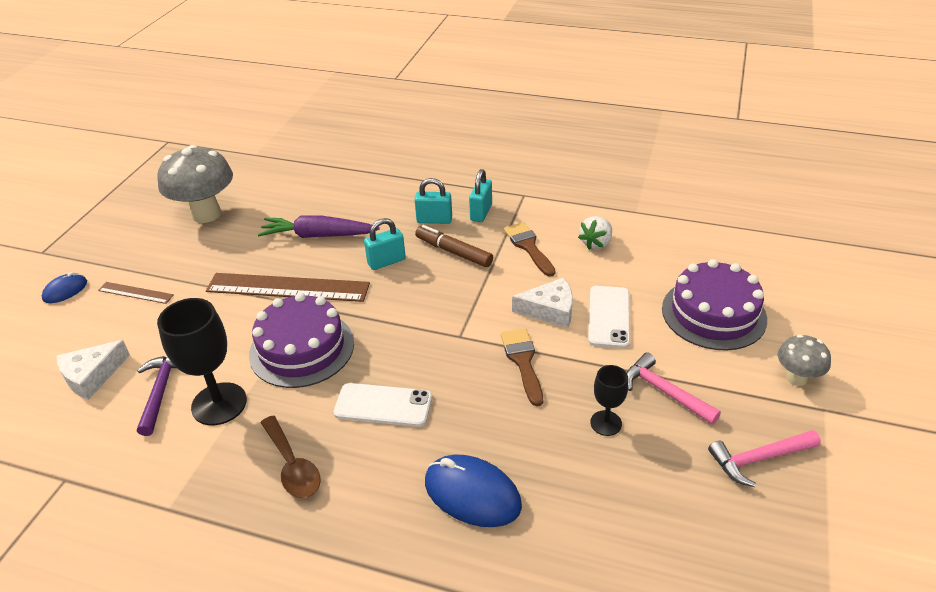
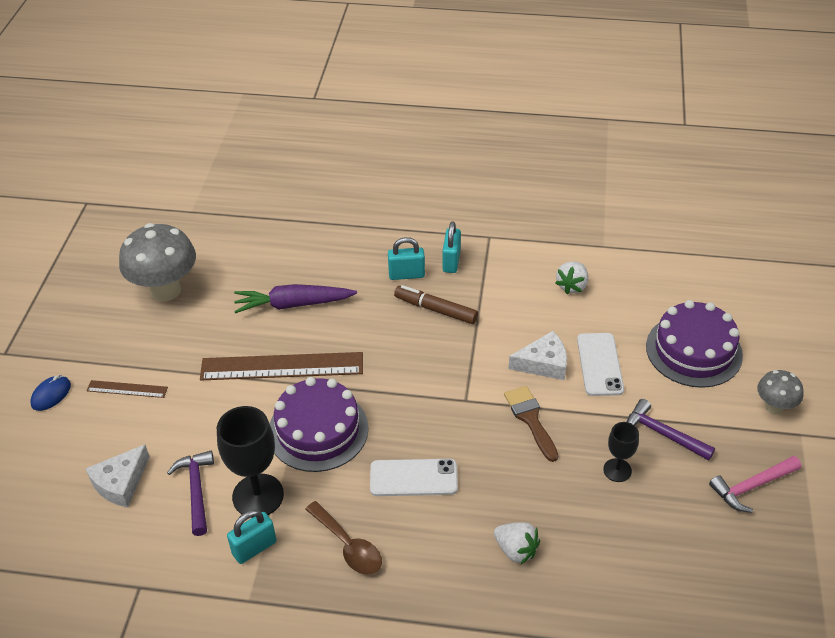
camera: 10 degrees left, 5 degrees up
turquoise padlock [364,218,406,270] -> turquoise padlock moved to [227,509,276,564]
blue mouse [425,454,522,527] -> white strawberry [494,522,540,564]
brown brush [503,222,555,277] -> none
pink hammer [626,352,721,425] -> purple hammer [627,399,715,461]

